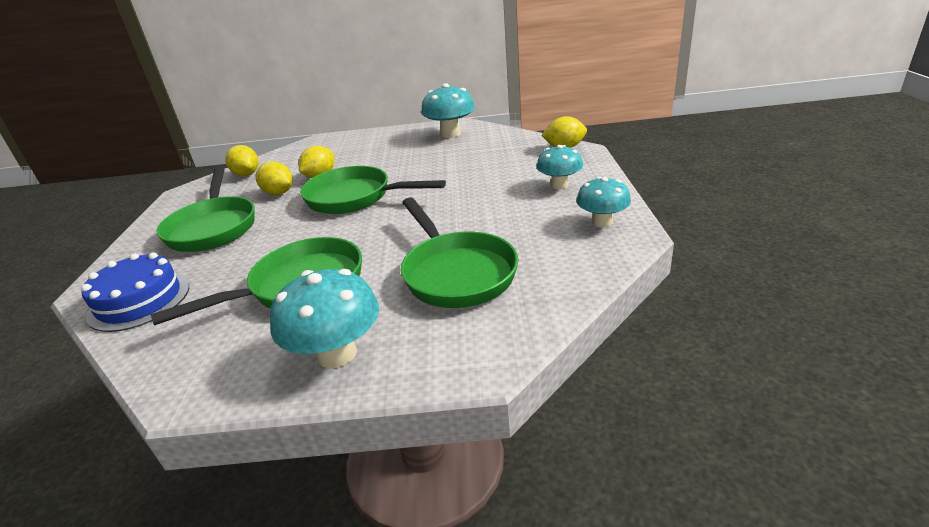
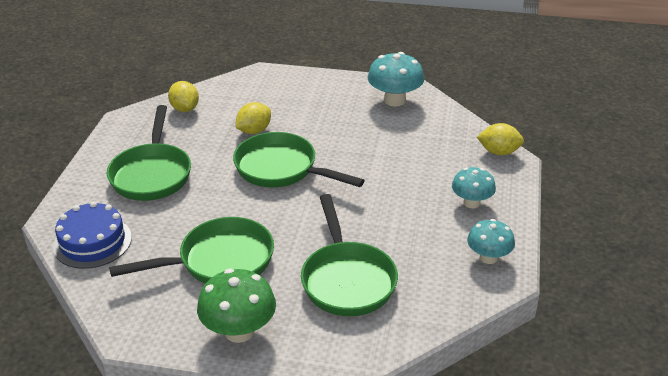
camera: 10 degrees right, 5 degrees up
yellow lemon [255,161,293,195] -> none
turquoise mushroom [270,269,379,368] -> green mushroom [197,269,276,343]

